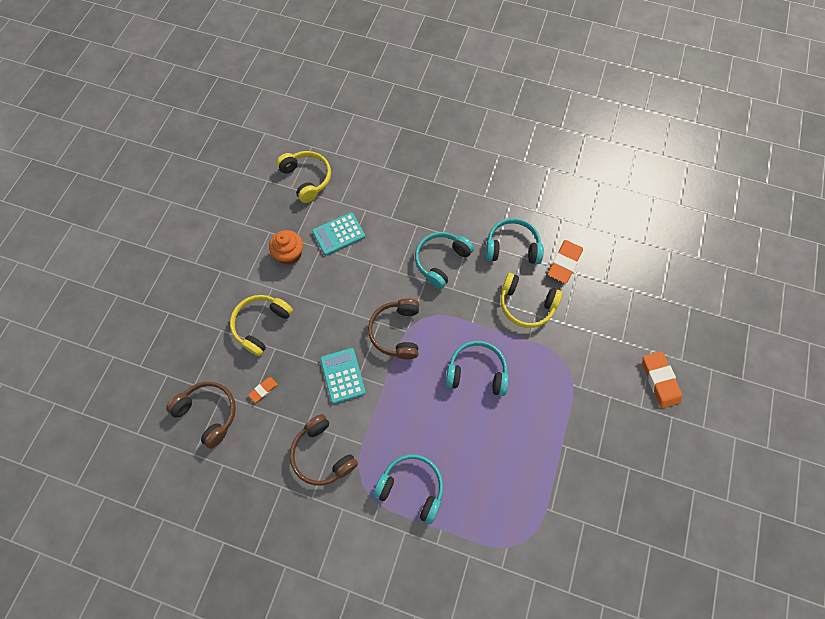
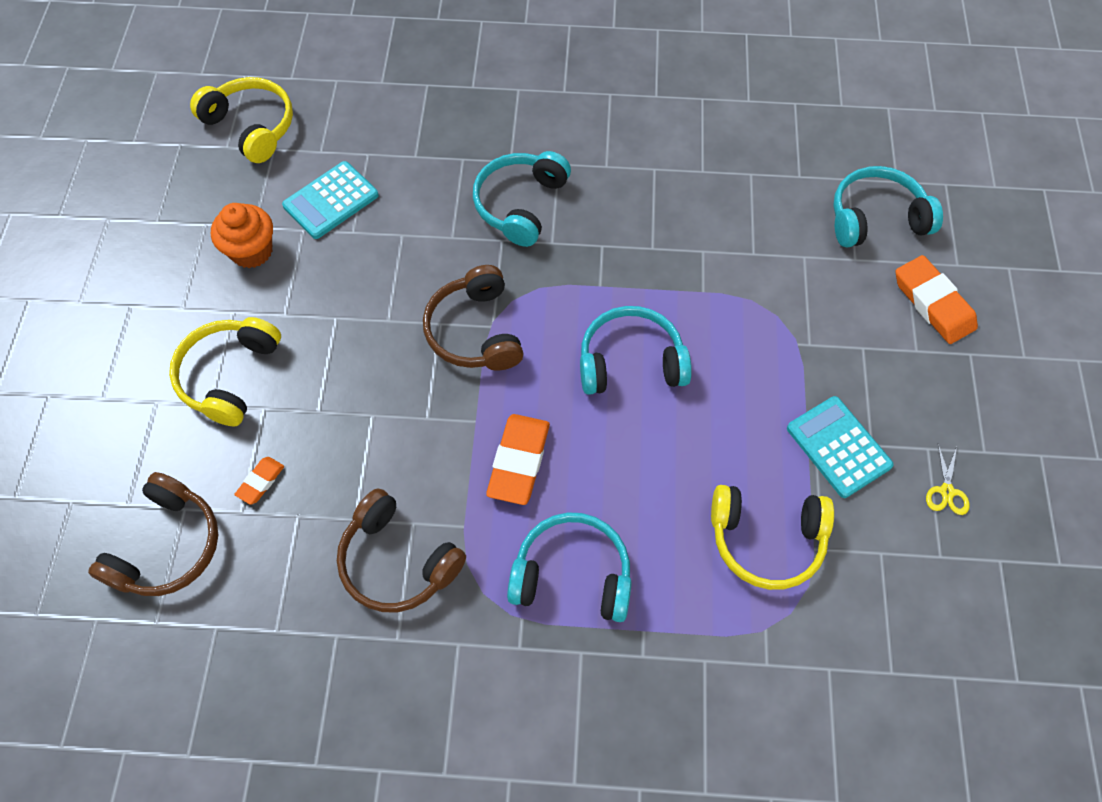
camera: 15 degrees left, 5 degrees down
brown headphones [166,382,236,449] -> brown headphones turned 90 degrees clockwise [88,472,218,596]
turquoise calculator [320,348,366,404] -> turquoise calculator moved to [787,396,894,498]
turquoise headphones [485,218,544,264] -> turquoise headphones moved to [833,166,943,247]
yellow headphones [501,273,562,328] -> yellow headphones moved to [711,485,834,590]
orange eraser [548,240,583,284] -> orange eraser moved to [486,414,550,505]
none -> yellow scissors [926,444,970,515]

